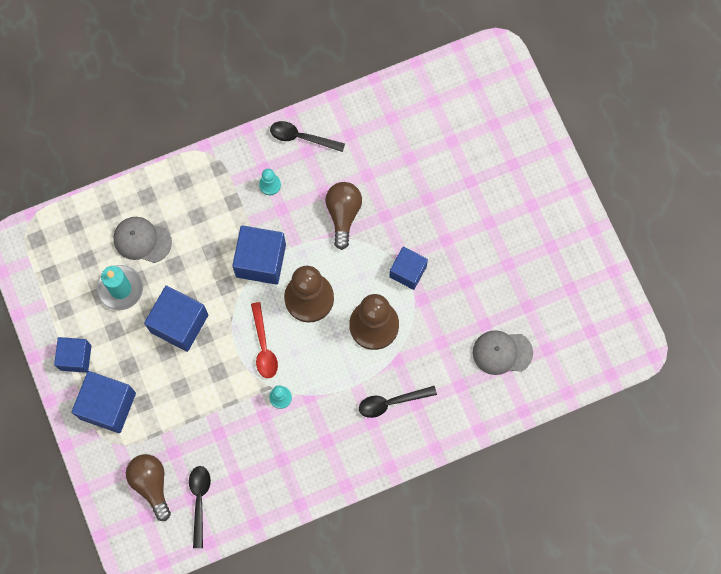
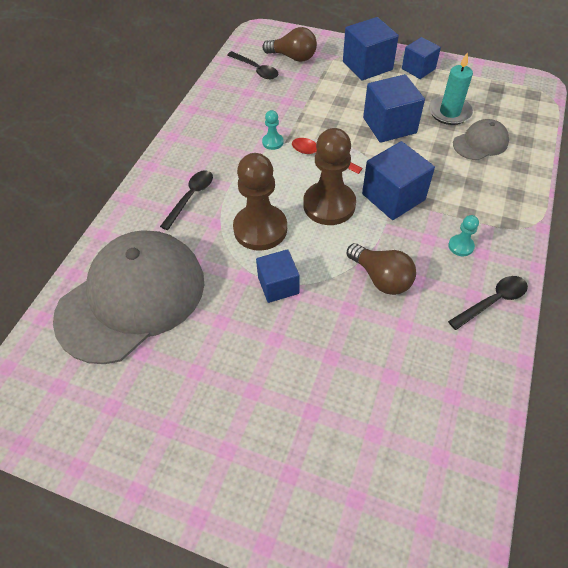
camera: 135 degrees right, 20 degrees down
grey cap [473,330,533,375] -> grey cap [53,230,204,364], size x2.22

